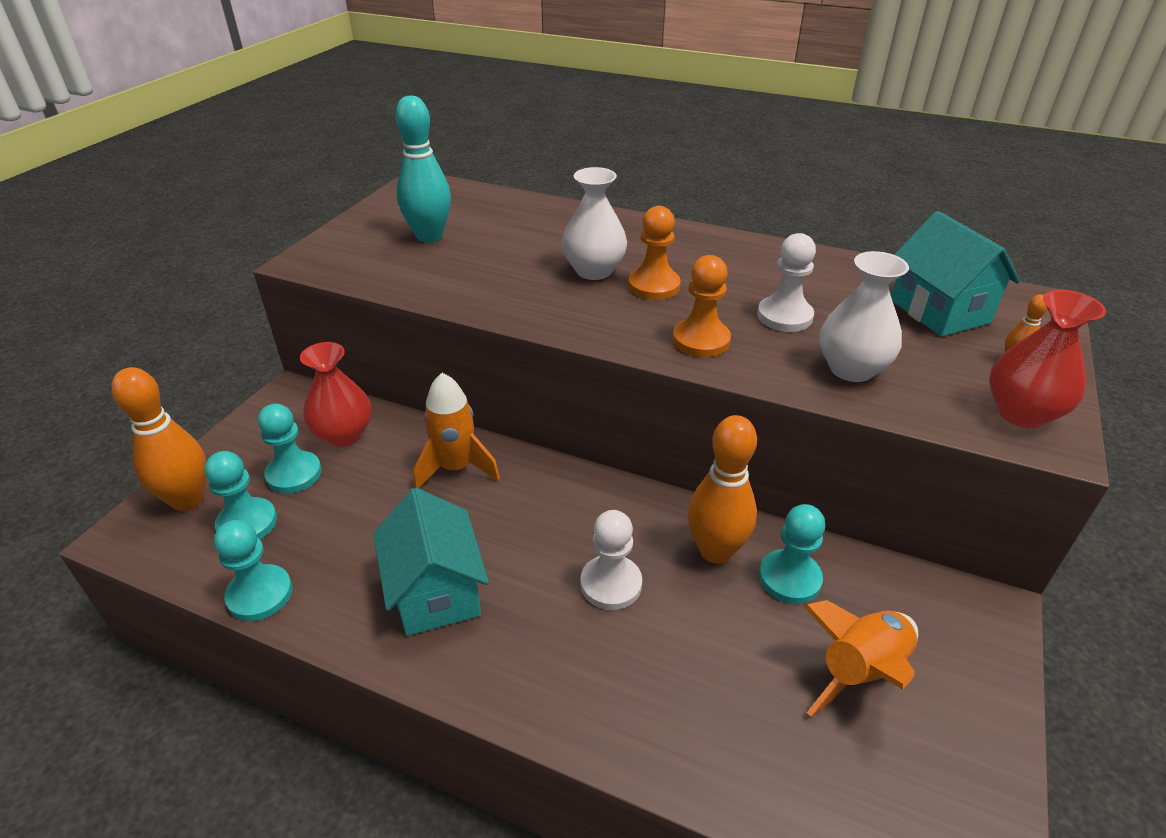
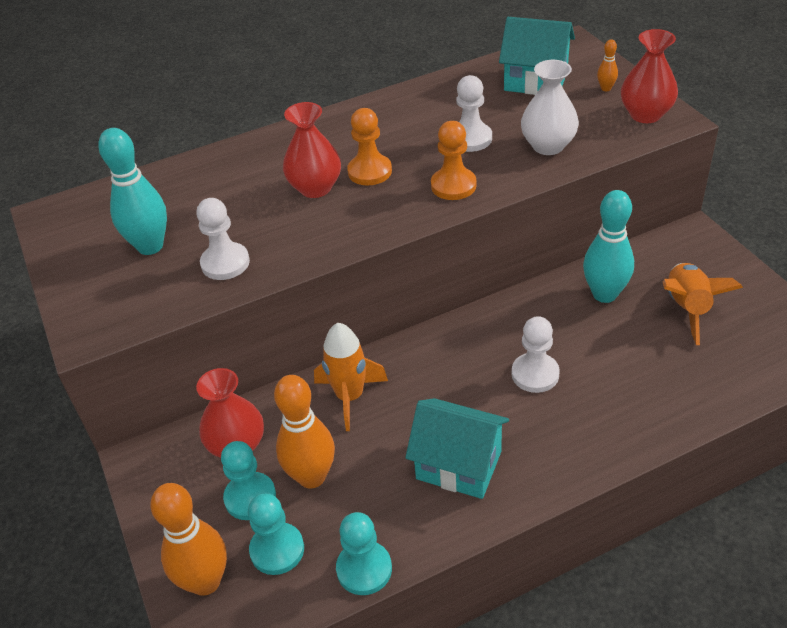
camera: 45 degrees left, 5 degrees up
white vase [562,167,627,280] -> red vase [283,102,341,198]
orange bowling pin [687,415,757,564] -> orange bowling pin moved to [274,375,335,488]
turquoise pawn [759,504,825,604] -> turquoise bowling pin [583,190,634,303]
none -> white pawn [196,198,250,280]

